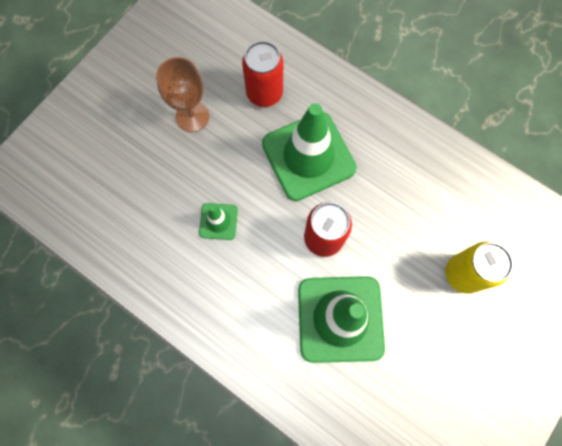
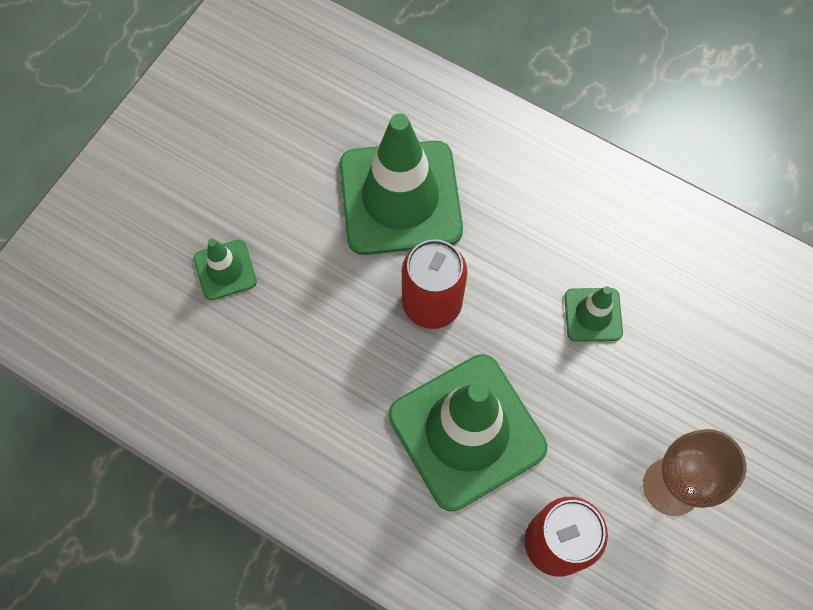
camera: 175 degrees right, 5 degrees down
yellow can [445,242,513,294] -> green traffic cone [194,239,257,300]

